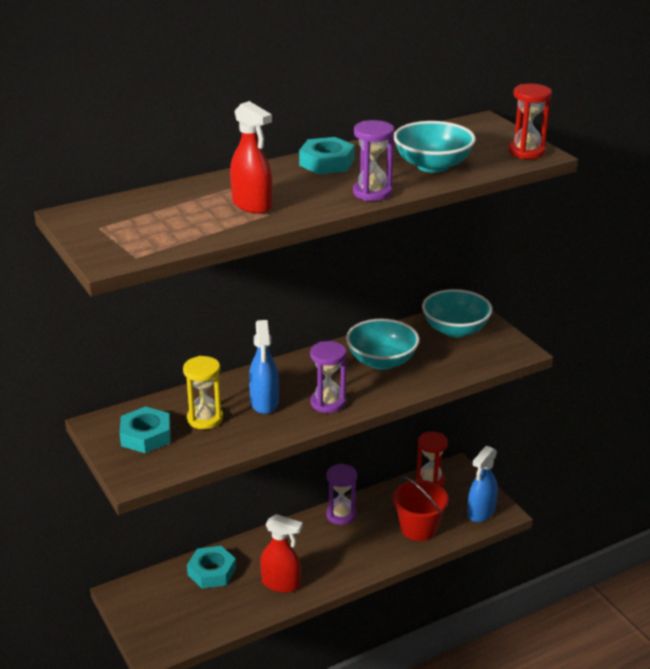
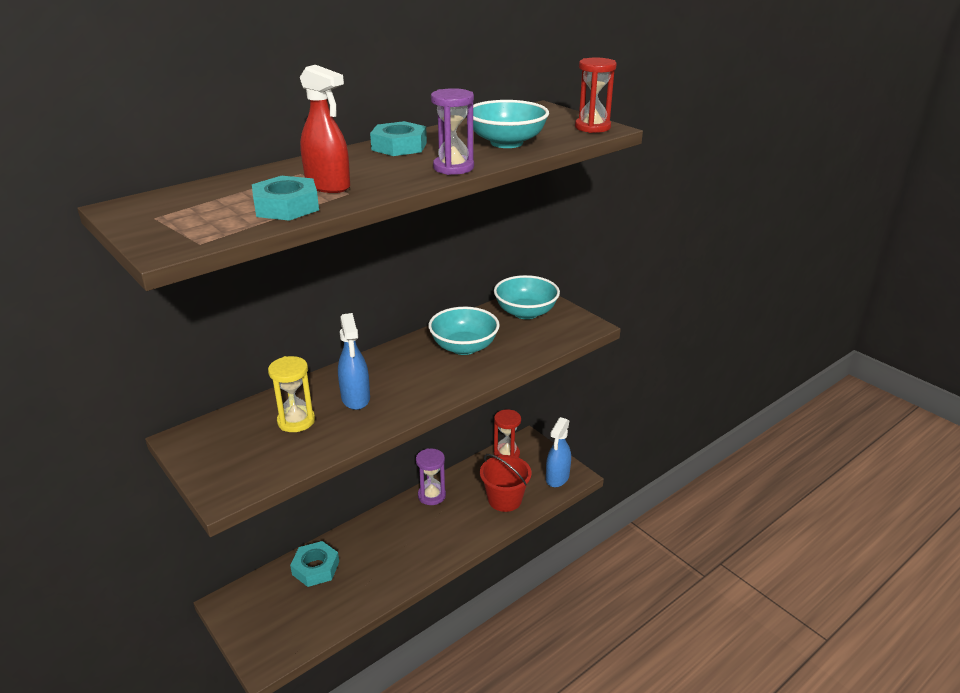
camera: 10 degrees left, 0 degrees up
turquoise nut [120,406,171,453] -> turquoise nut moved to [252,176,319,221]
red spray bottle [260,514,303,593] -> none
purple hourglass [310,341,346,413] -> none

